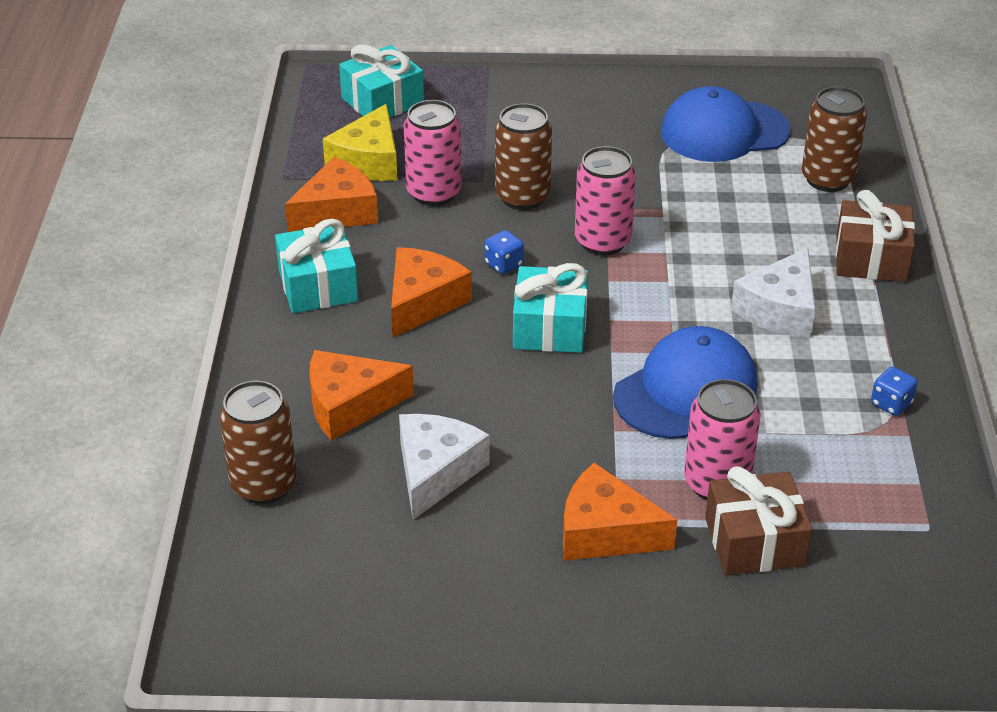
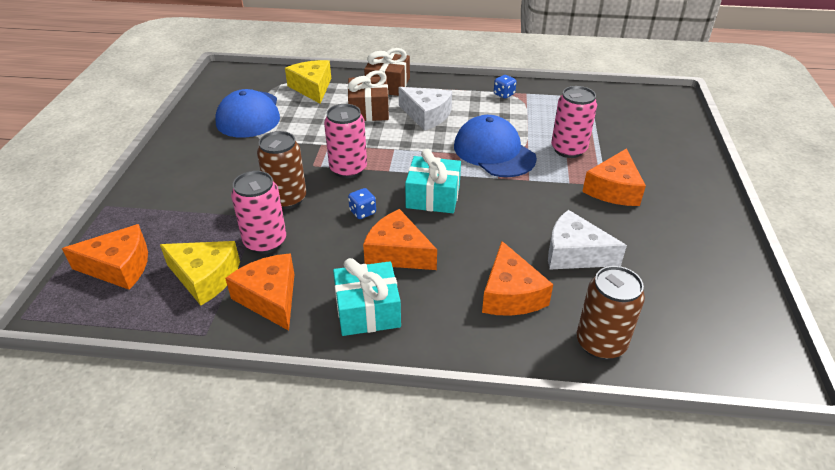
camera: 85 degrees left, 0 degrees up
turquoise gift [339,45,424,118] -> orange cheese [62,224,148,290]
brown gift [705,466,812,575] -> brown gift moved to [348,70,389,121]
brown can [802,87,867,192] -> yellow cheese [285,60,331,104]

